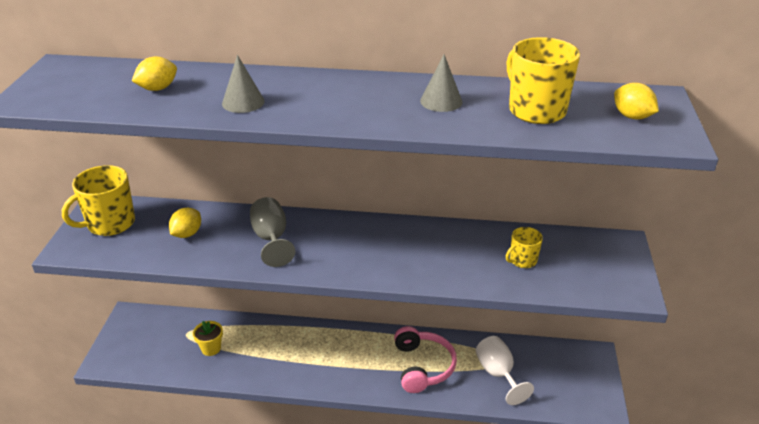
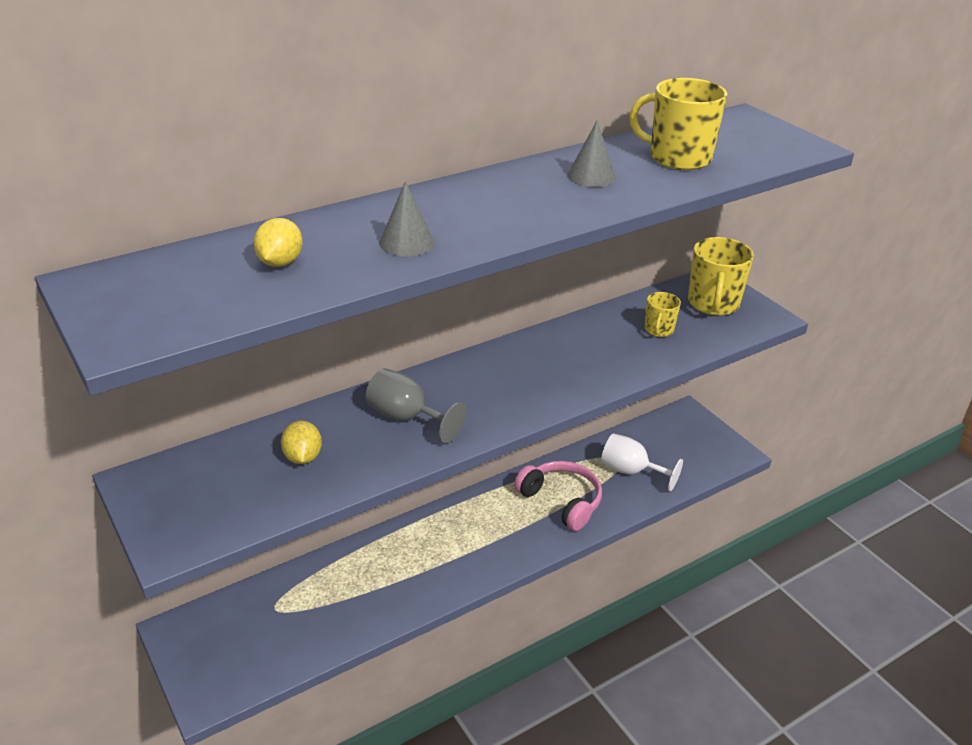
camera: 40 degrees left, 0 degrees up
yellow mug [62,165,135,236] -> yellow mug moved to [688,237,754,316]
yellow flower pot [193,321,223,356] -> none
yellow lemon [614,83,659,119] -> none

